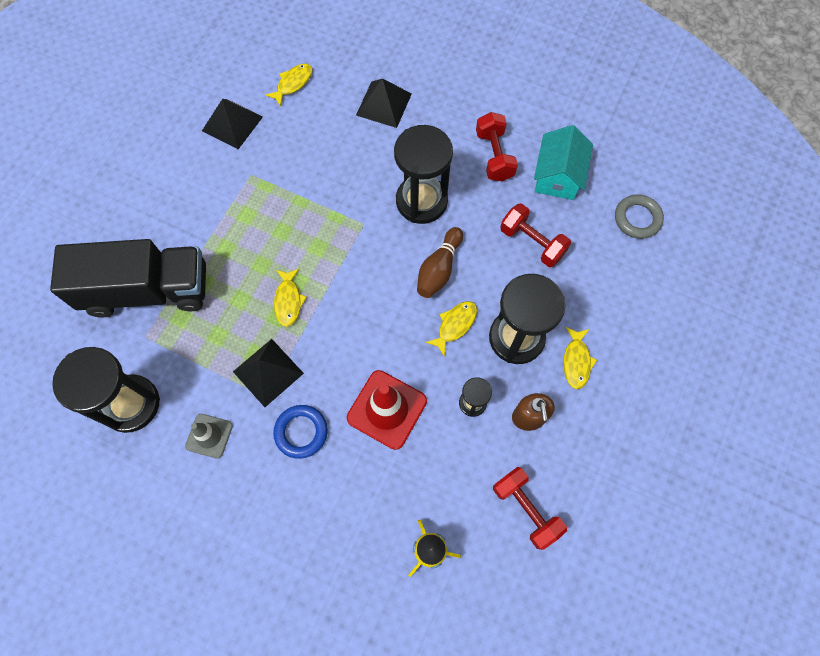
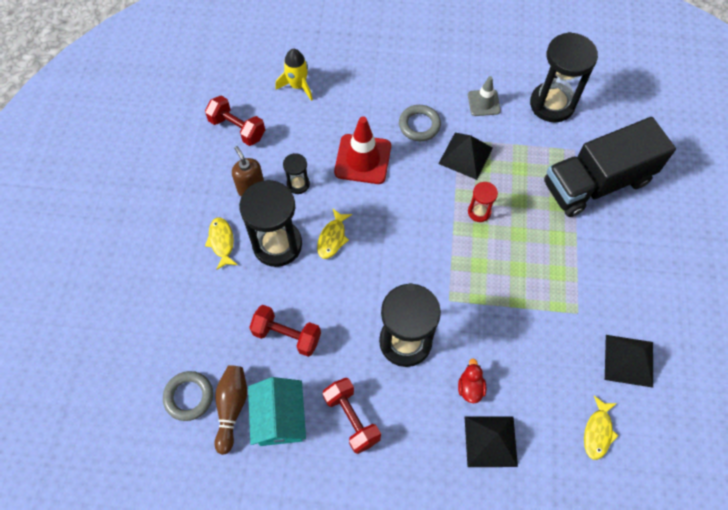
camera: 160 degrees right, 5 degrees down
blue ring [273,405,328,459] -> grey ring [399,105,441,141]
yellow fish [274,269,307,327] -> red hourglass [468,182,498,222]
brown bowling pin [417,227,463,298] -> brown bowling pin moved to [215,365,247,455]
none -> red duck [458,359,486,403]

